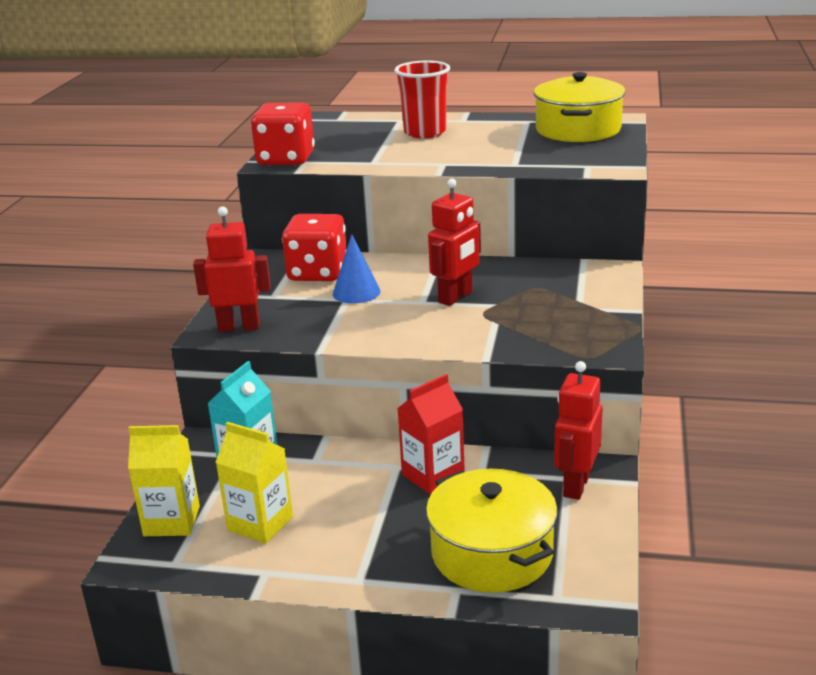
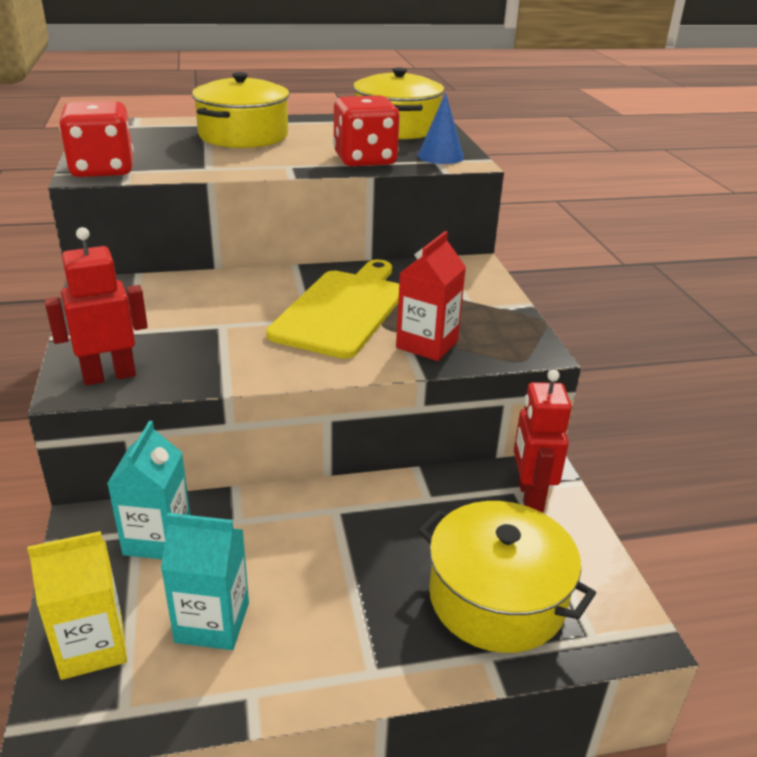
camera: 25 degrees left, 5 degrees up
yellow carton [215,422,293,544] -> turquoise carton [161,513,249,650]
red dice [282,214,347,281] -> red dice moved to [333,96,400,166]
blue cone [333,234,381,304] -> blue cone moved to [417,93,464,164]
red cup [394,60,450,138] -> yellow pot [192,72,289,148]
red carton [397,374,465,494] -> red carton moved to [396,231,466,361]
red robot [428,178,481,306] -> yellow cutting board [266,259,399,359]

